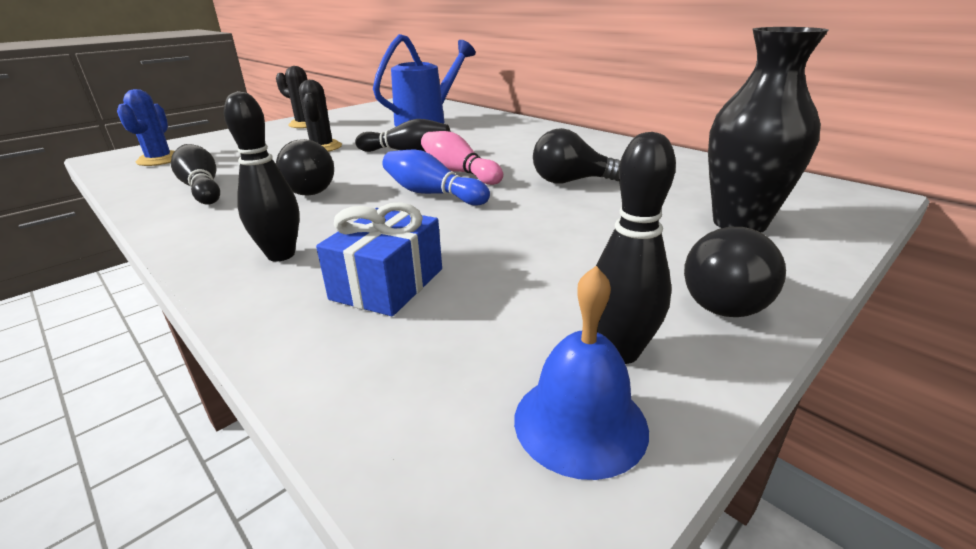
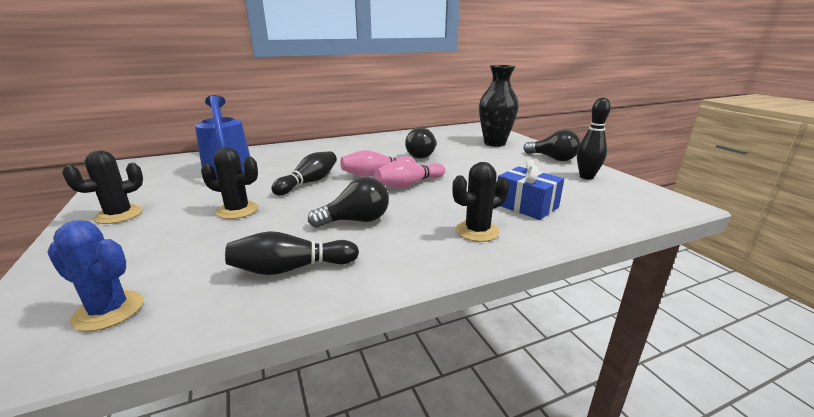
camera: 70 degrees left, 5 degrees down
black bowling pin [224,91,299,261] -> black cactus [452,162,509,242]
blue bowling pin [382,150,490,205] -> pink bowling pin [374,160,446,189]
blue bell [514,266,649,480] -> none

